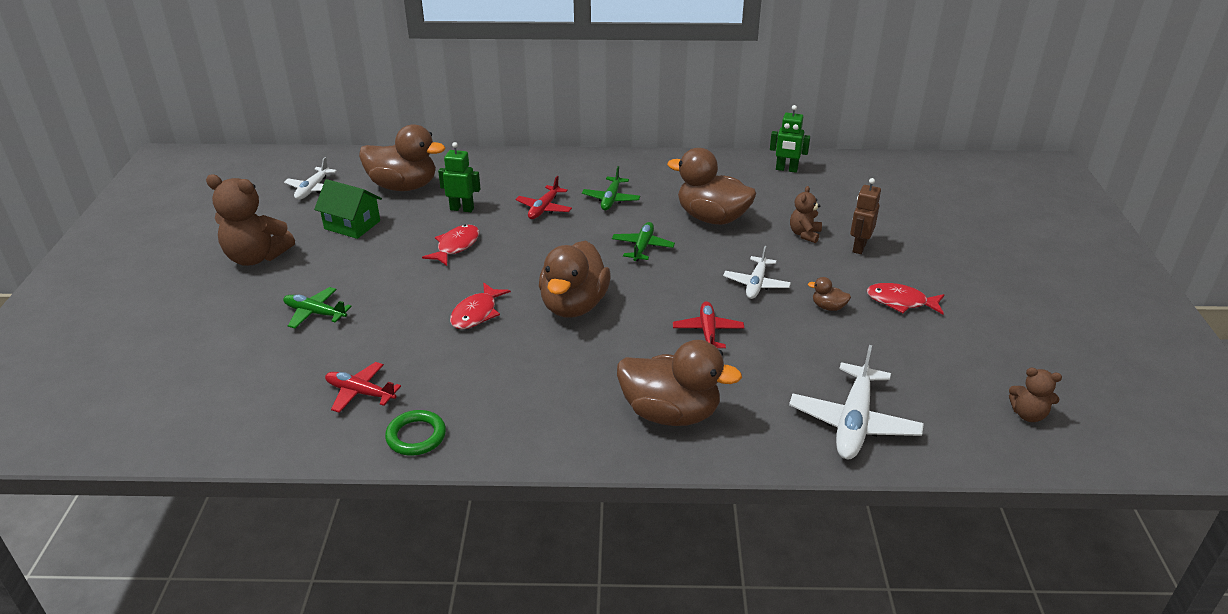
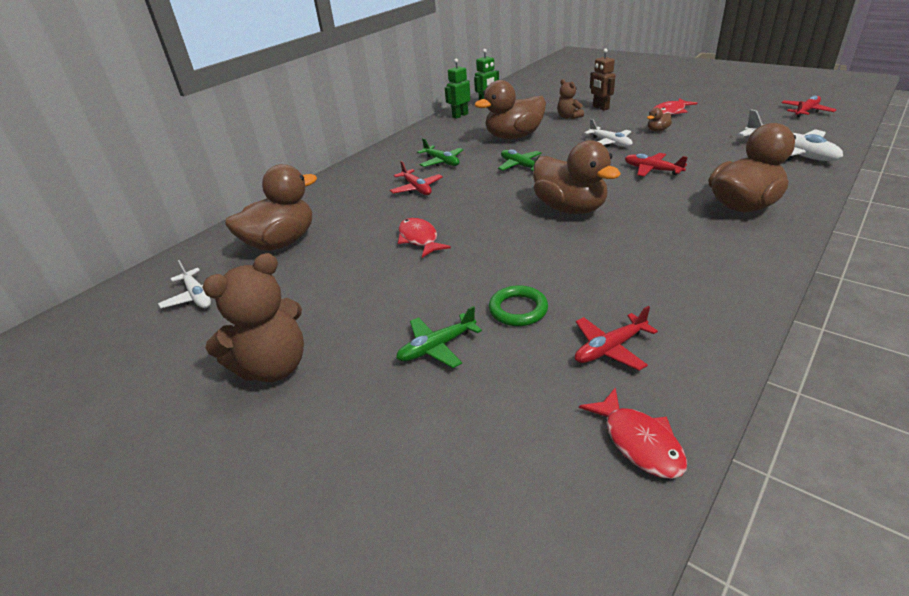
camera: 50 degrees left, 0 degrees up
green house [314,179,382,239] -> none
green ring [385,410,446,456] -> green ring moved to [489,285,548,326]
green robot [438,142,481,212] -> green robot moved to [445,59,470,119]
red fish [450,282,511,329] -> red fish moved to [579,387,687,479]
brown teddy bear [1009,368,1062,422] -> red plane [781,95,836,118]

